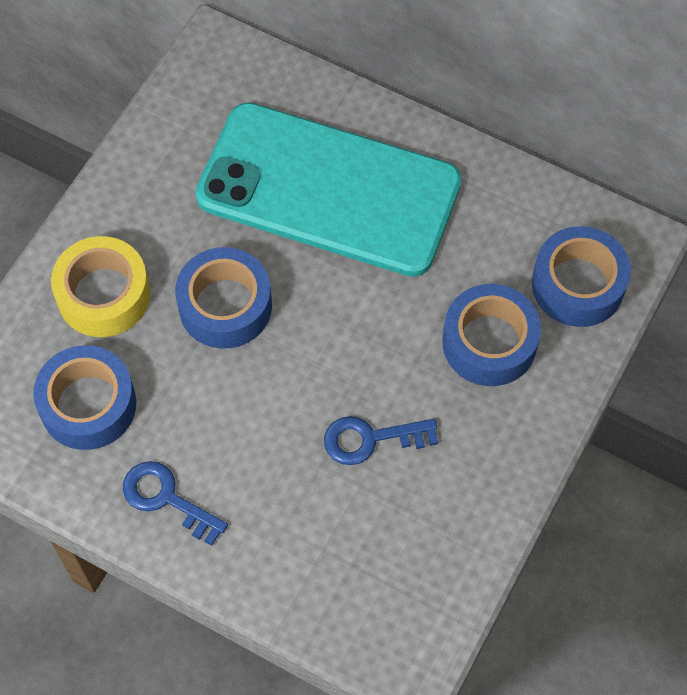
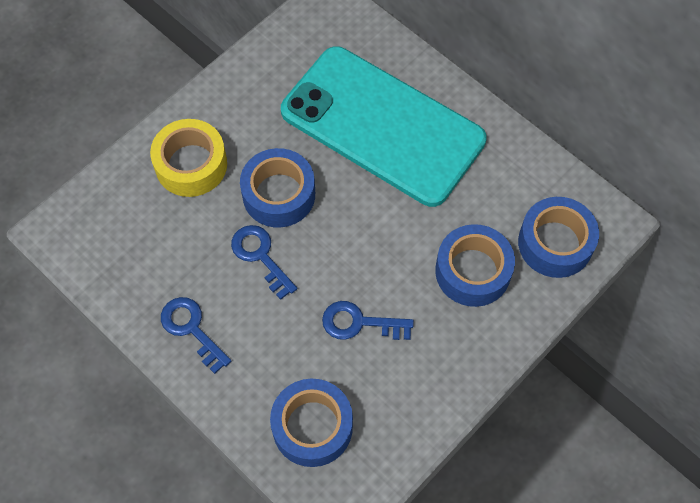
camera: 15 degrees right, 0 degrees up
blue tape [33,345,136,450] -> blue tape moved to [270,379,353,467]
none -> blue key [231,225,297,300]

